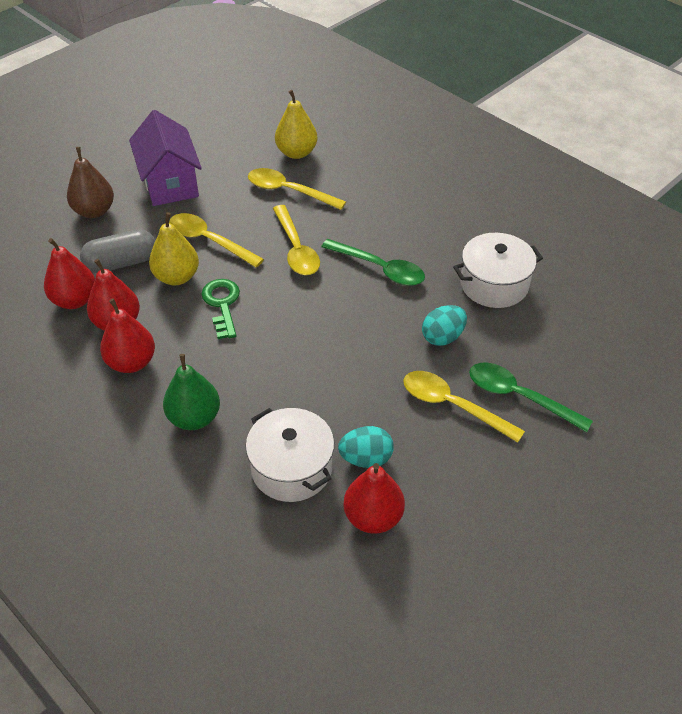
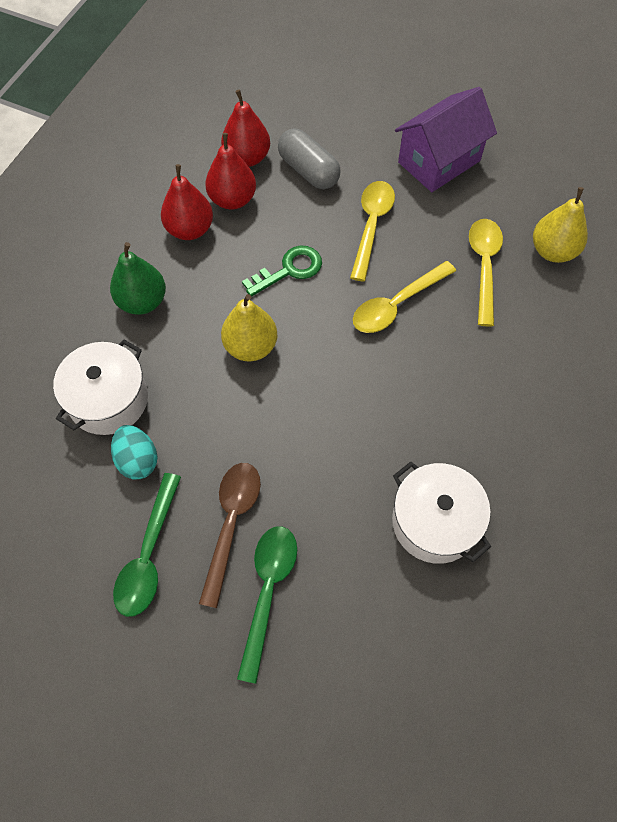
camera: 70 degrees right, 15 degrees up
brown pear [67,147,114,218] -> none
yellow pear [149,212,199,285] -> yellow pear moved to [221,294,277,361]
green spoon [321,239,425,286] -> green spoon moved to [113,473,181,617]
red pear [343,463,405,534] -> none
yellow spoon [403,371,525,443] -> brown spoon [199,463,261,608]
turquoise egg [422,305,467,346] -> none

